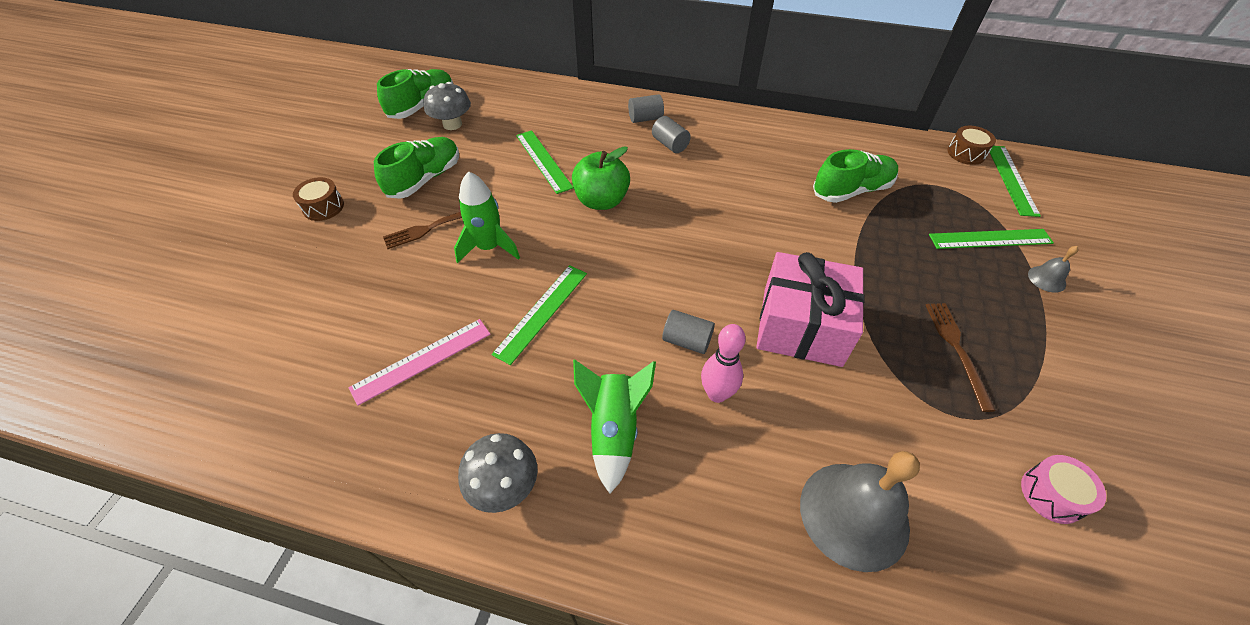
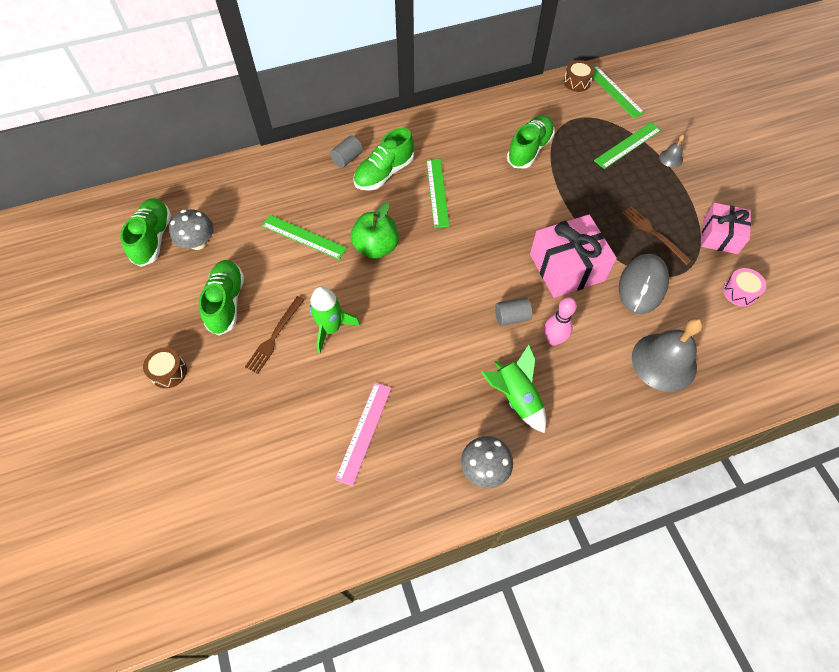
camera: 35 degrees left, 10 degrees up
green ruler [492,265,587,365] -> green ruler moved to [426,159,449,228]
grey cylinder [652,116,691,153] -> green shoe [353,128,414,190]
none -> grey mouse [619,254,669,314]
none -> pink gift [701,203,751,254]

